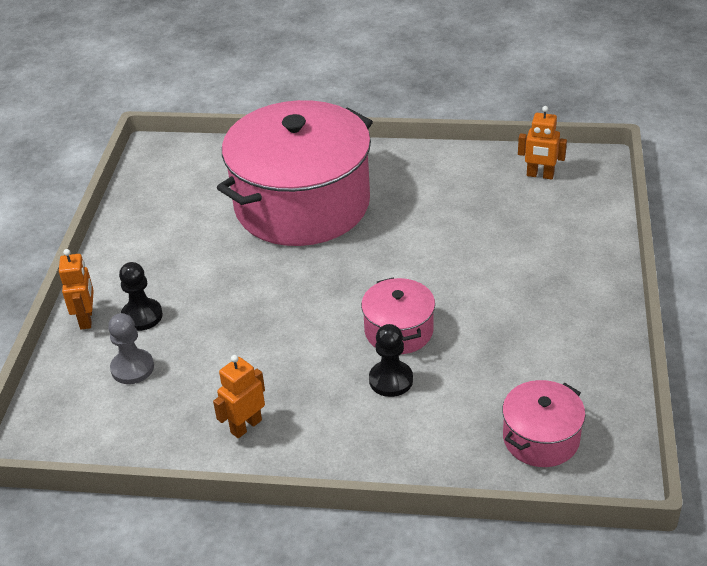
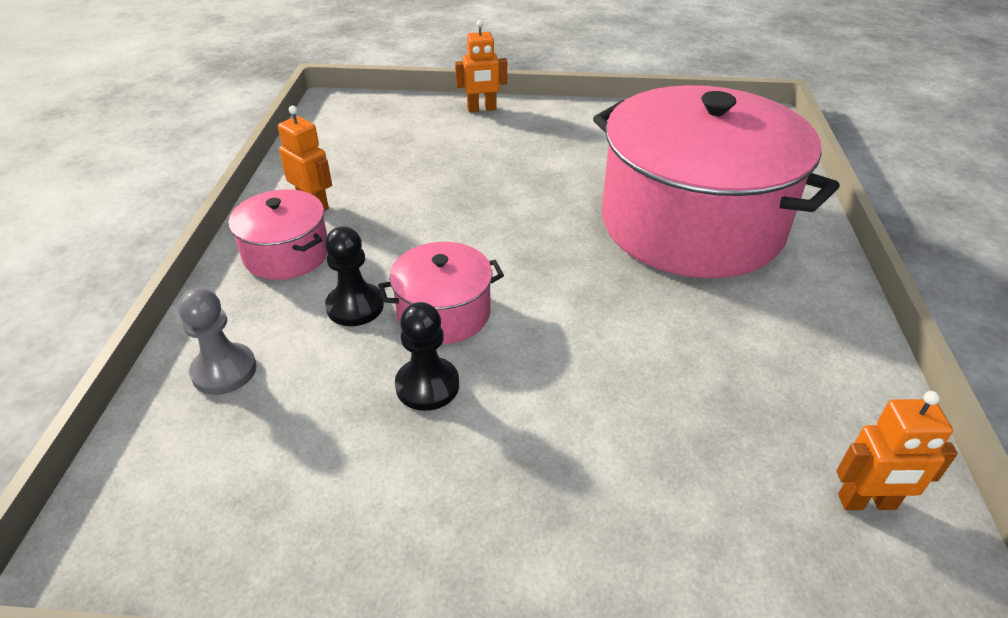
camera: 85 degrees right, 0 degrees up
grey pawn [108,313,154,384] -> grey pawn moved to [178,288,256,395]
black pawn [119,262,163,331] -> black pawn moved to [395,302,459,411]
pink pot [502,380,586,467] -> pink pot moved to [228,189,328,280]
orange robot [518,106,567,179] -> orange robot turned 105 degrees counterclockwise [836,391,958,510]

